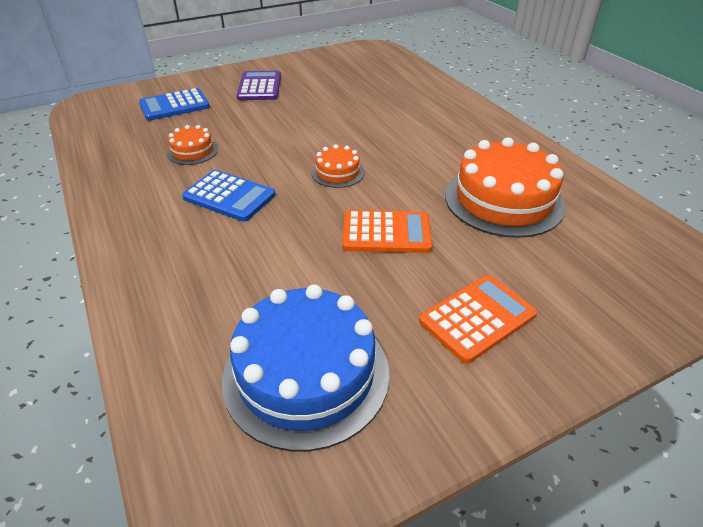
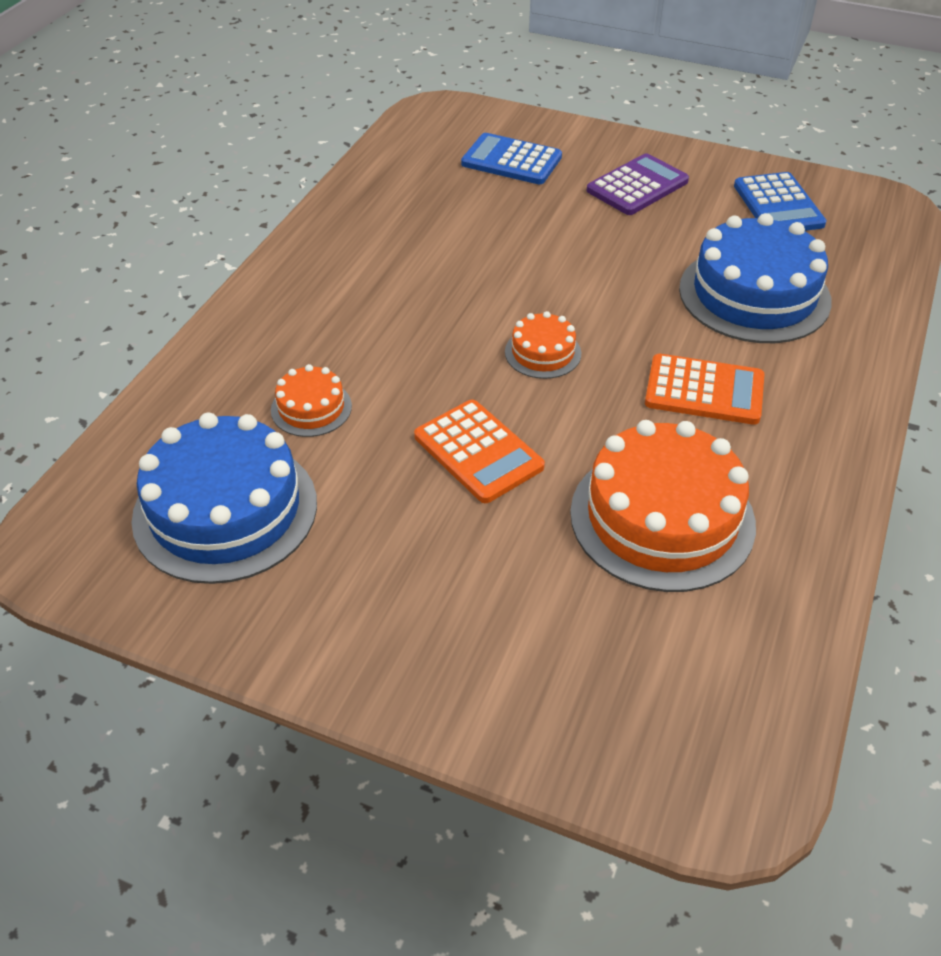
camera: 50 degrees right, 5 degrees up
orange cake [167,125,218,165] -> orange cake moved to [271,364,352,437]
blue calculator [182,170,275,222] -> blue calculator moved to [734,172,827,231]
orange calculator [419,275,537,364] -> orange calculator moved to [645,354,764,425]
none -> blue cake [679,213,832,343]

